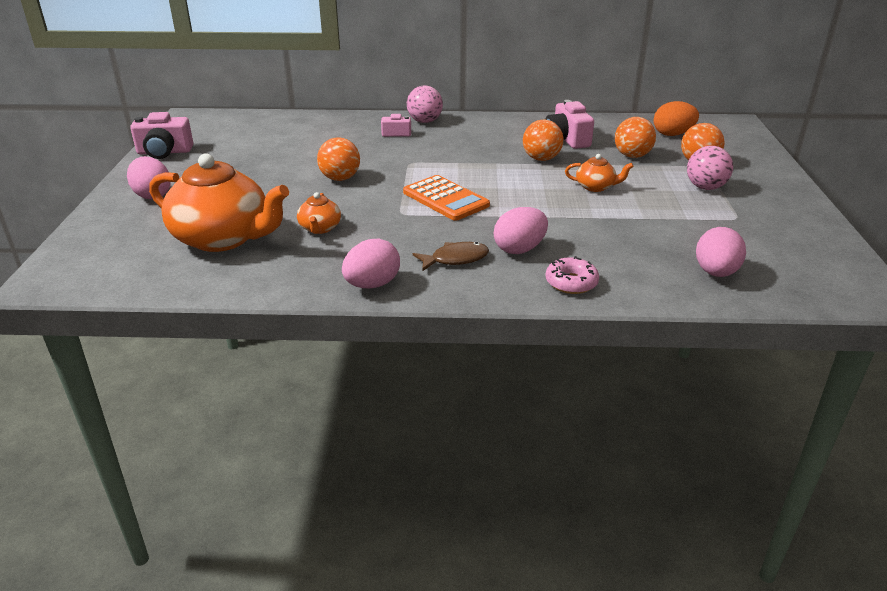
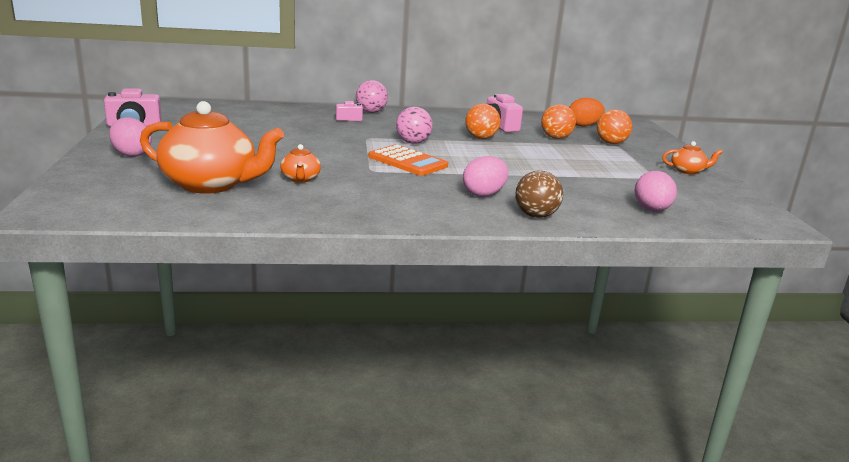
camera: 10 degrees left, 10 degrees down
orange ball [317,137,360,181] -> none
pink egg [342,239,400,288] -> none
brown fish [413,242,489,271] -> none
pink donut [545,256,599,294] -> brown ball [515,171,563,218]
orange teapot [565,154,634,192] -> orange teapot moved to [662,141,723,174]
pink ball [687,146,733,190] -> pink ball moved to [396,107,433,144]

